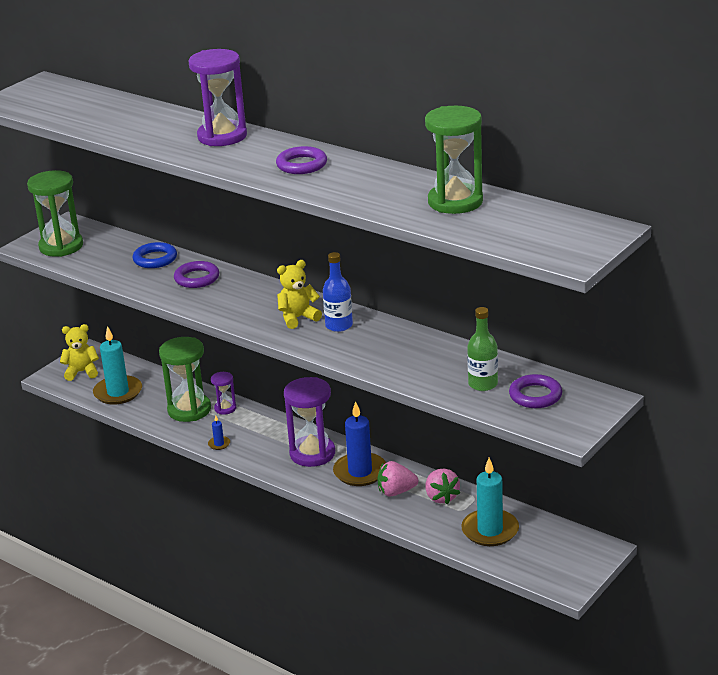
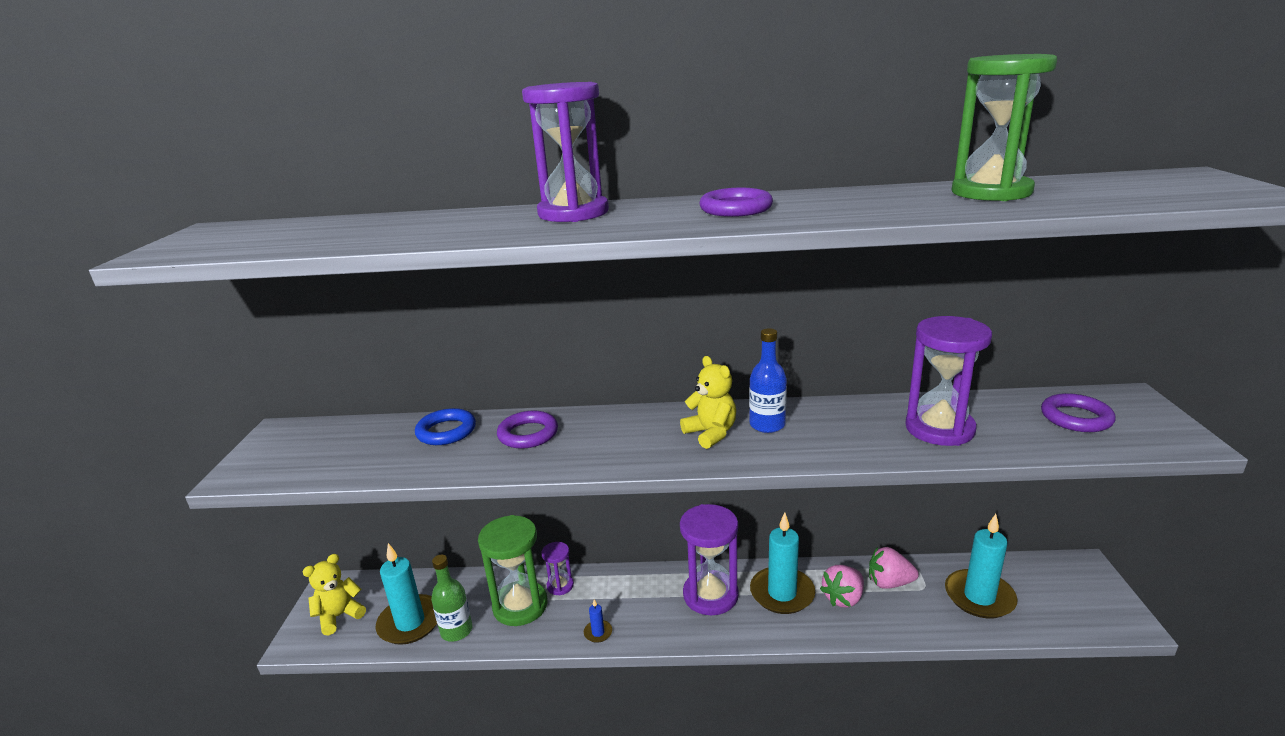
camera: 35 degrees left, 5 degrees down
green hourglass [27,170,83,257] -> none
yellow teddy bear [277,260,322,329] -> yellow teddy bear turned 120 degrees clockwise [680,356,736,449]
blue candle [333,401,386,486] -> turquoise candle [750,513,815,614]
pink strawberry [425,469,460,504] -> pink strawberry turned 150 degrees clockwise [869,547,919,589]
green bottle [467,307,498,391] -> green bottle moved to [431,555,473,642]
none -> purple hourglass [905,316,992,446]

